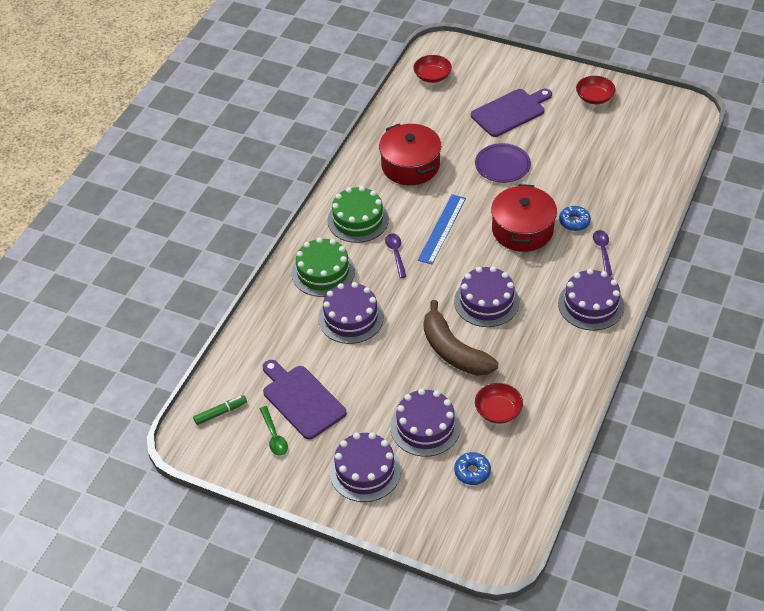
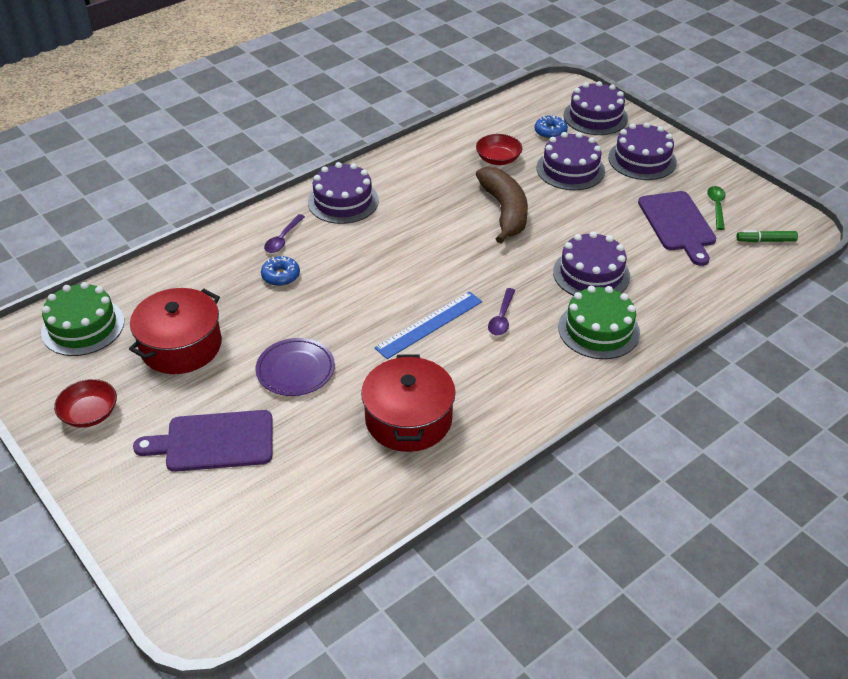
camera: 155 degrees left, 5 degrees down
green cake [327,186,389,243] -> green cake moved to [41,282,124,356]
red bowl [413,55,452,83] -> none
purple cake [454,266,519,327] -> purple cake moved to [564,81,628,135]
red pot [491,184,557,252] -> red pot moved to [129,288,222,374]

